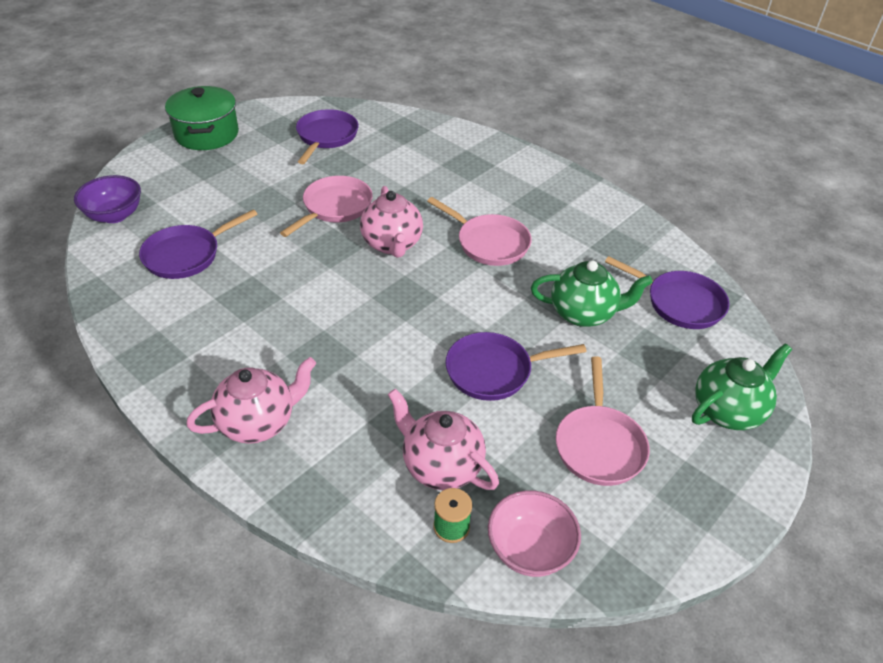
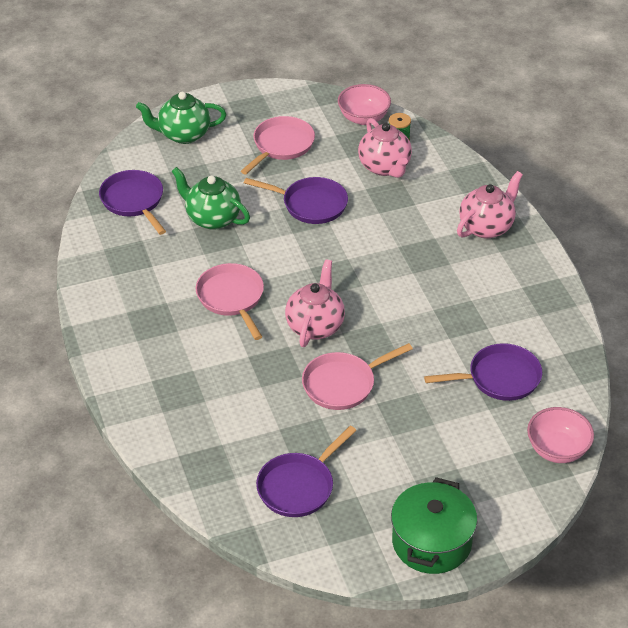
camera: 150 degrees left, 0 degrees up
purple bowl [74,175,141,223] -> pink bowl [527,407,594,463]
pink teapot [186,357,316,444] -> pink teapot turned 135 degrees clockwise [457,171,523,238]

